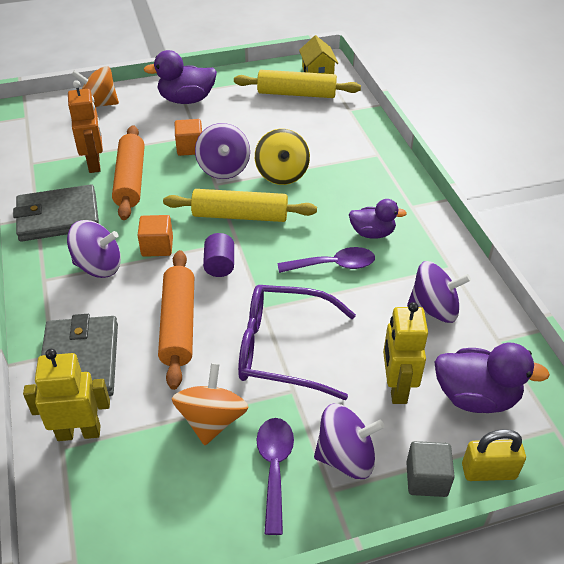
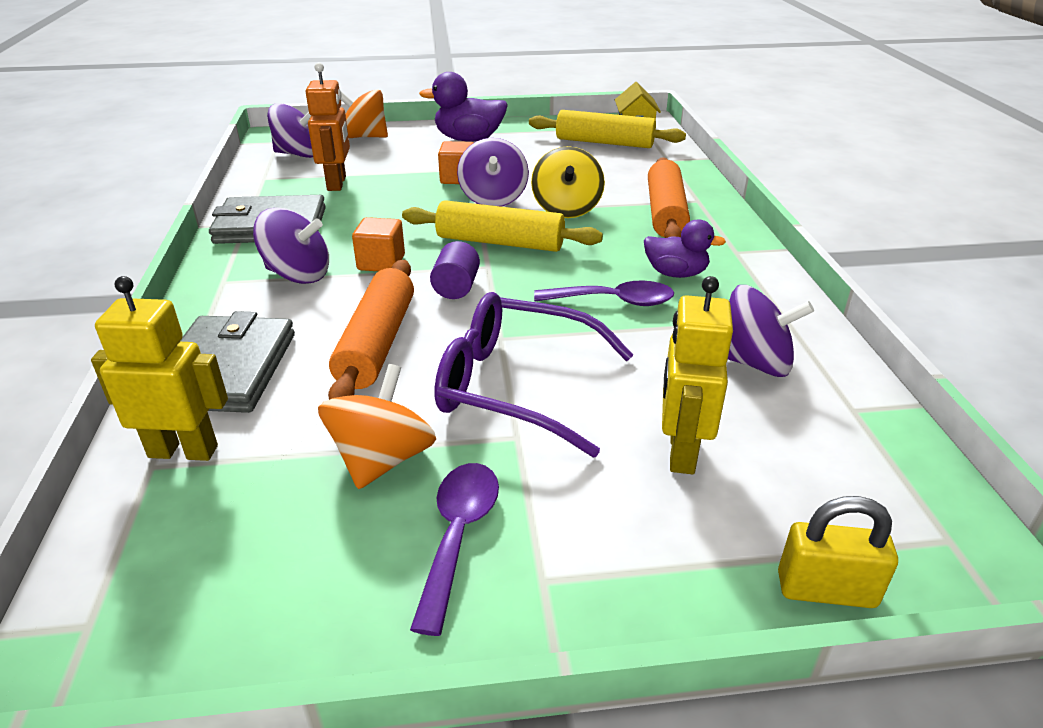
camera: 10 degrees right, 10 degrees down
orange rolling pin [112,125,145,220] -> orange rolling pin moved to [648,157,690,238]
purple spinning top [314,404,385,479] -> purple spinning top moved to [267,103,313,158]
grey cube [406,441,455,497] -> none
purple duck [434,342,550,413] -> none

